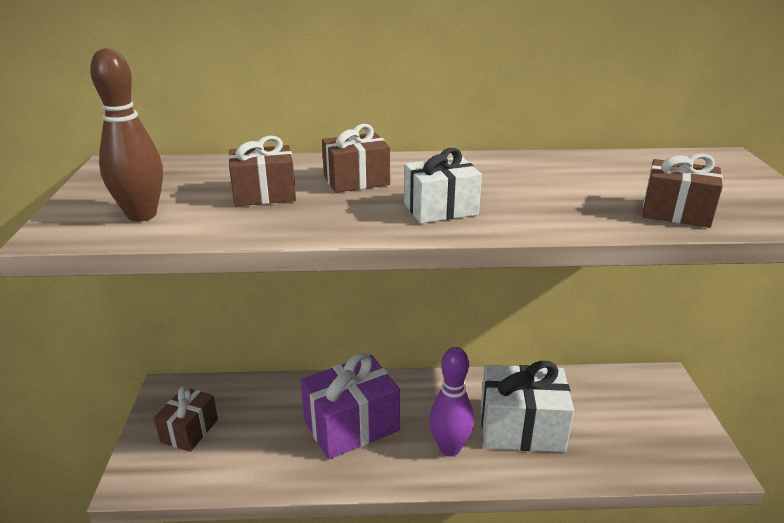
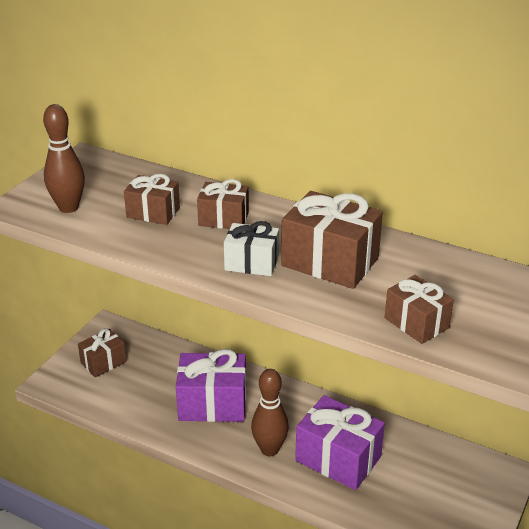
camera: 30 degrees right, 5 degrees up
purple bowling pin [429,347,474,456] -> brown bowling pin [251,369,289,456]
white gift [481,361,574,452] -> purple gift [295,395,385,490]
none -> brown gift [281,191,383,289]

